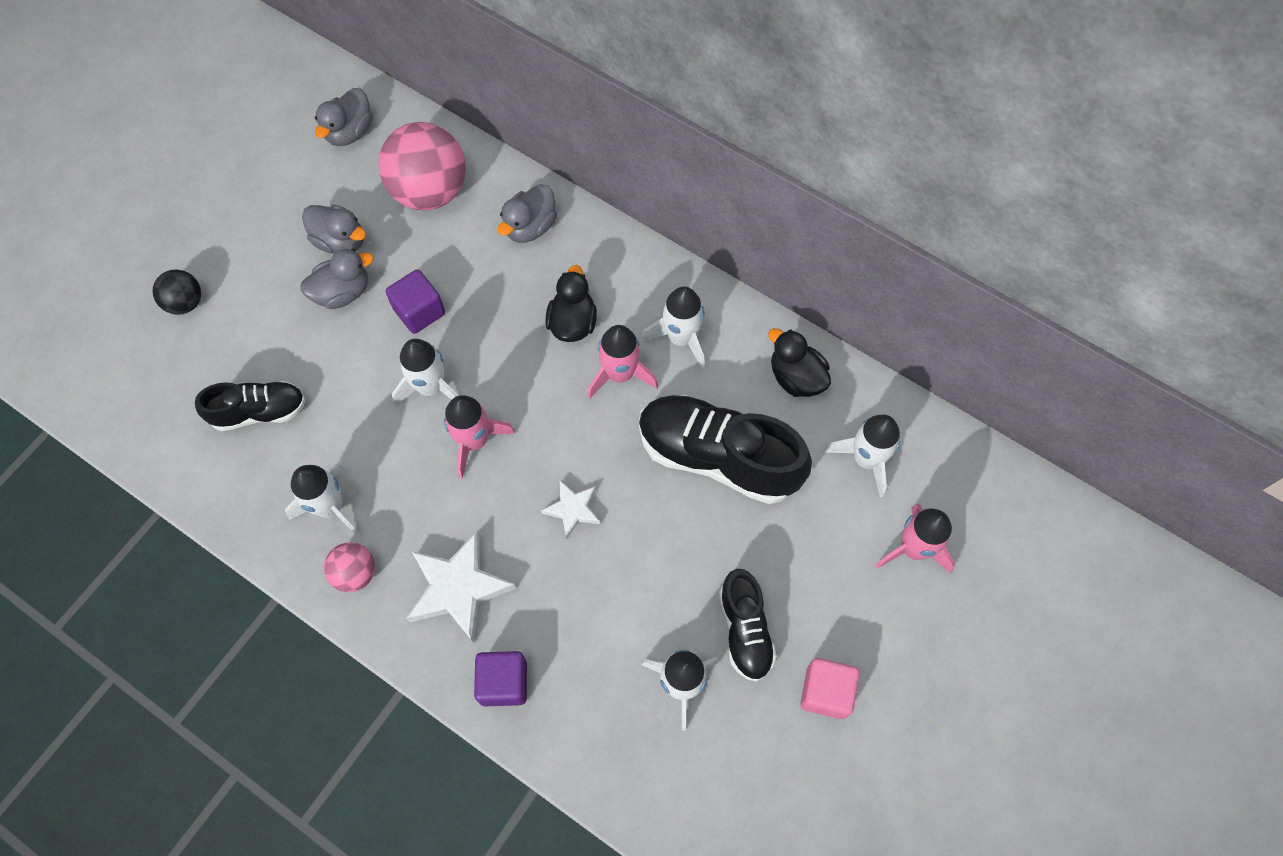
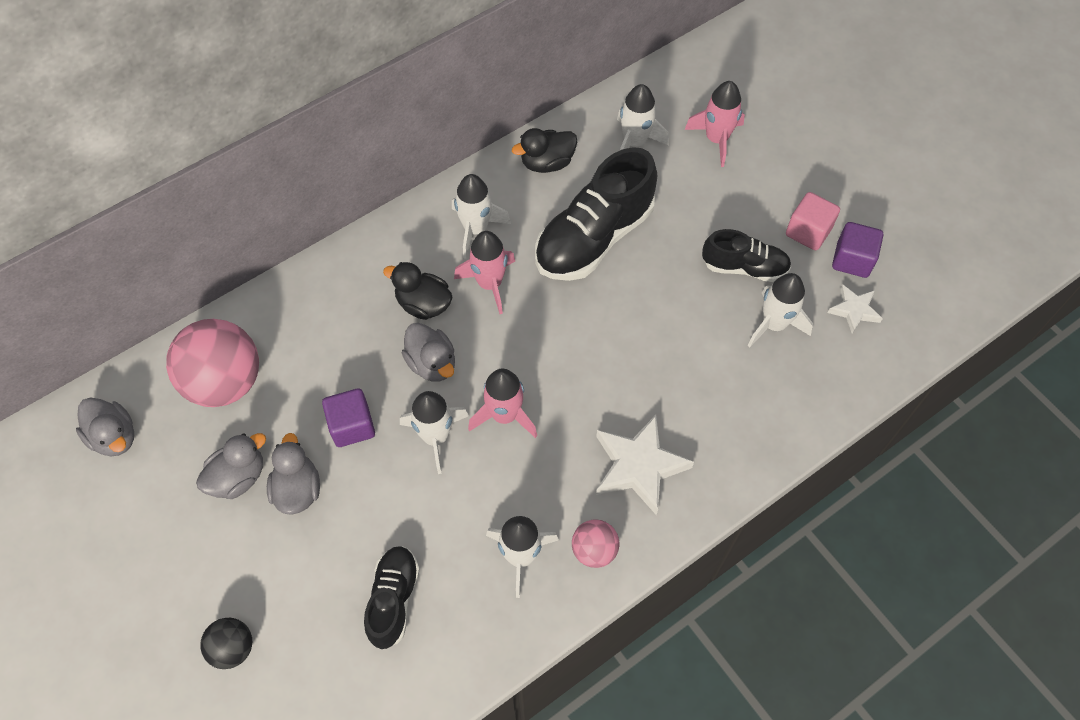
camera: 70 degrees left, 5 degrees down
purple cube [474,651,527,706] -> purple cube moved to [832,222,883,278]
grey duck [498,184,557,243] -> grey duck moved to [402,323,455,382]
white star [541,480,600,539] -> white star moved to [827,284,883,334]

